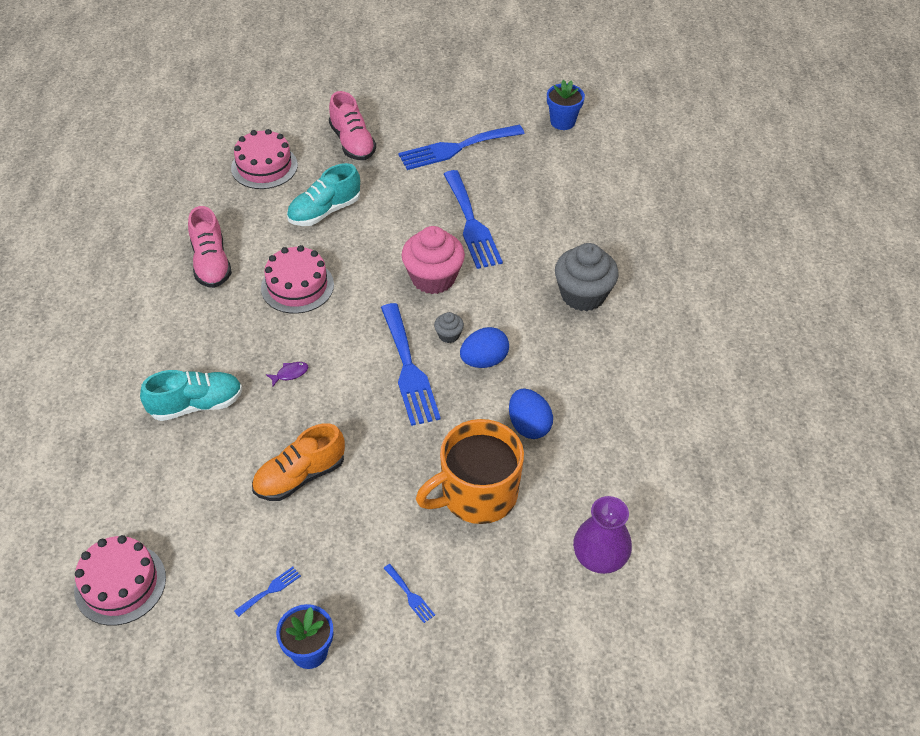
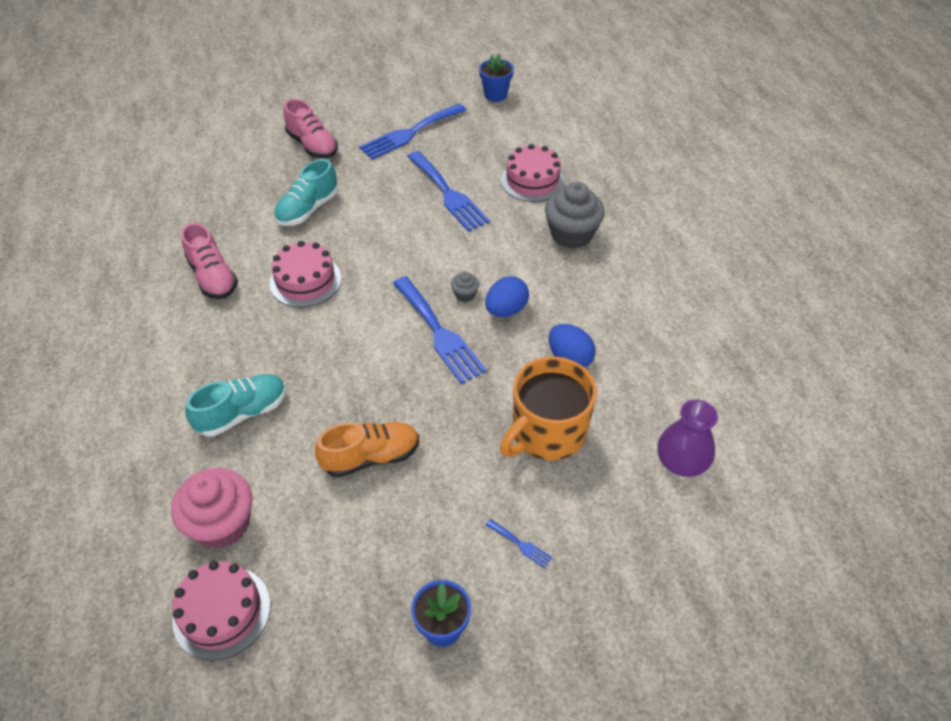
camera: 15 degrees left, 0 degrees up
pink cake [231,129,298,189] -> pink cake moved to [501,144,565,202]
blue fork [234,567,301,617] -> none
orange shoe [252,423,345,501] -> orange shoe turned 150 degrees counterclockwise [315,422,419,477]
purple fish [266,362,308,387] -> none
pink cupcake [402,226,465,294] -> pink cupcake moved to [171,468,252,548]

